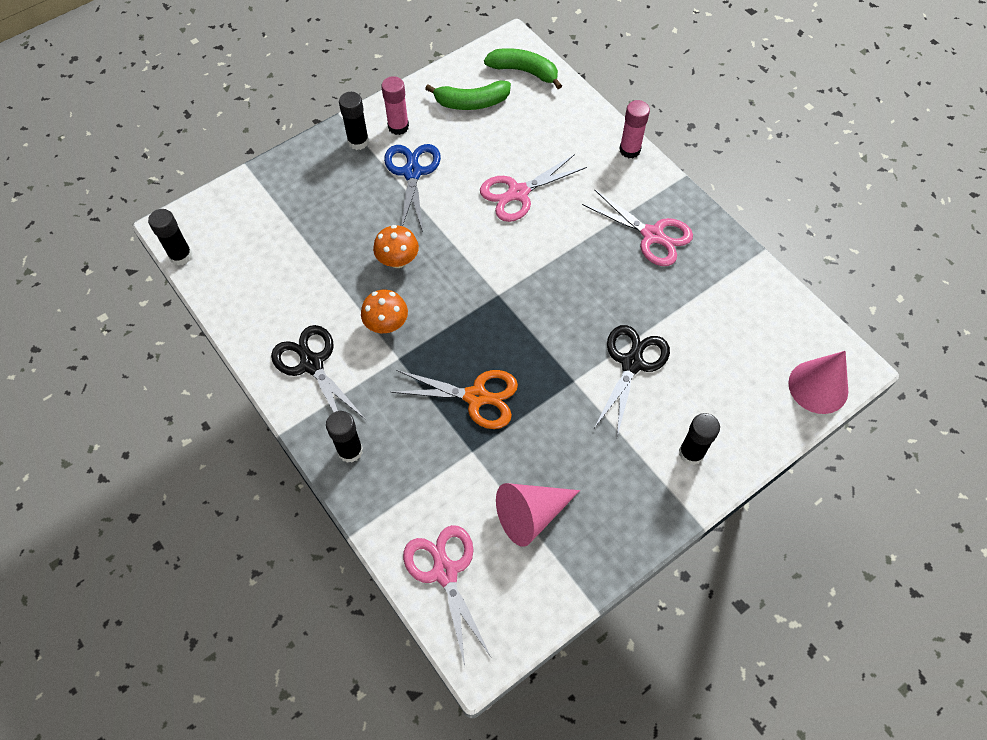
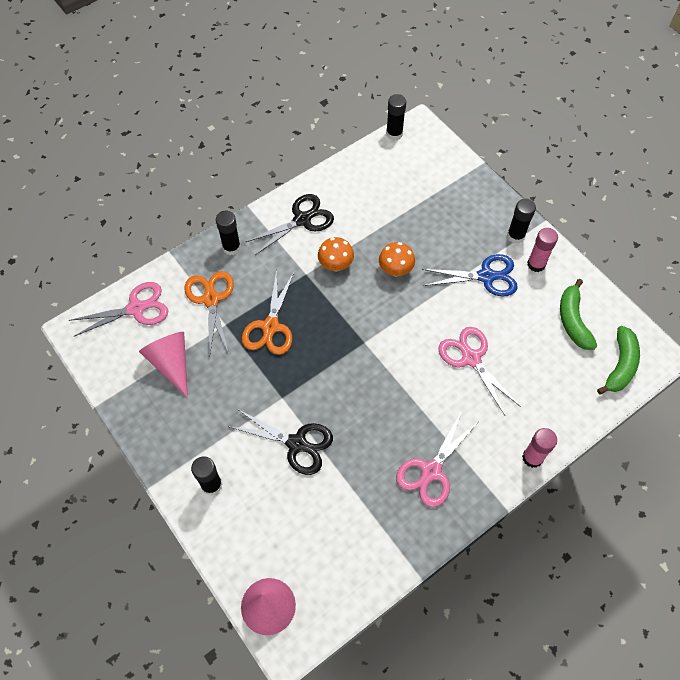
camera: 90 degrees right, 0 degrees up
none -> orange scissors [184,271,234,354]

